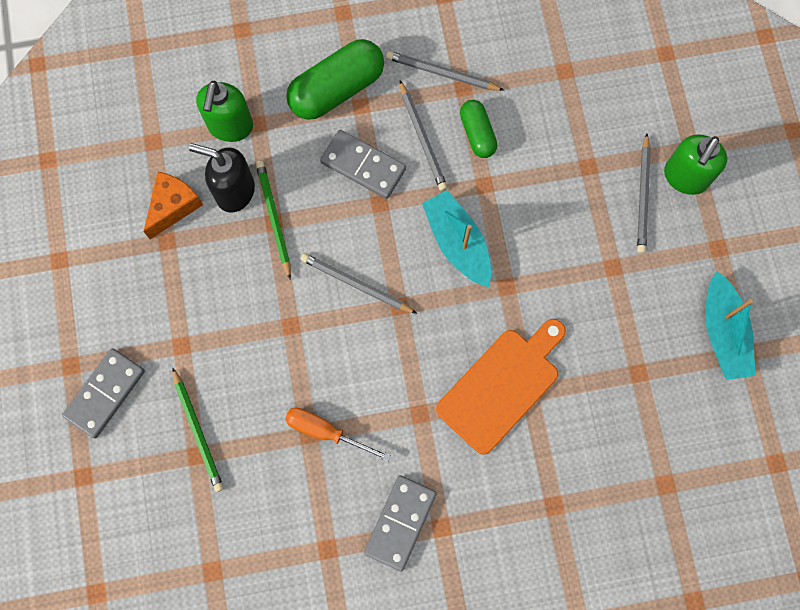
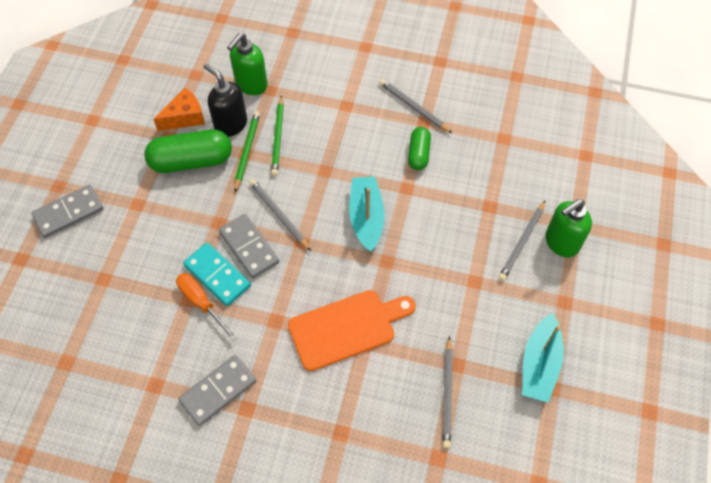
camera: 25 degrees right, 15 degrees down
green pencil [172,367,224,492] -> green pencil moved to [271,95,284,176]
green capsule [286,39,384,120] -> green capsule moved to [144,129,232,173]
grey domino [320,130,406,199] -> grey domino moved to [219,214,279,278]
grey pencil [400,81,448,191] -> grey pencil moved to [442,336,453,448]
none -> turquoise domino [183,243,251,306]

